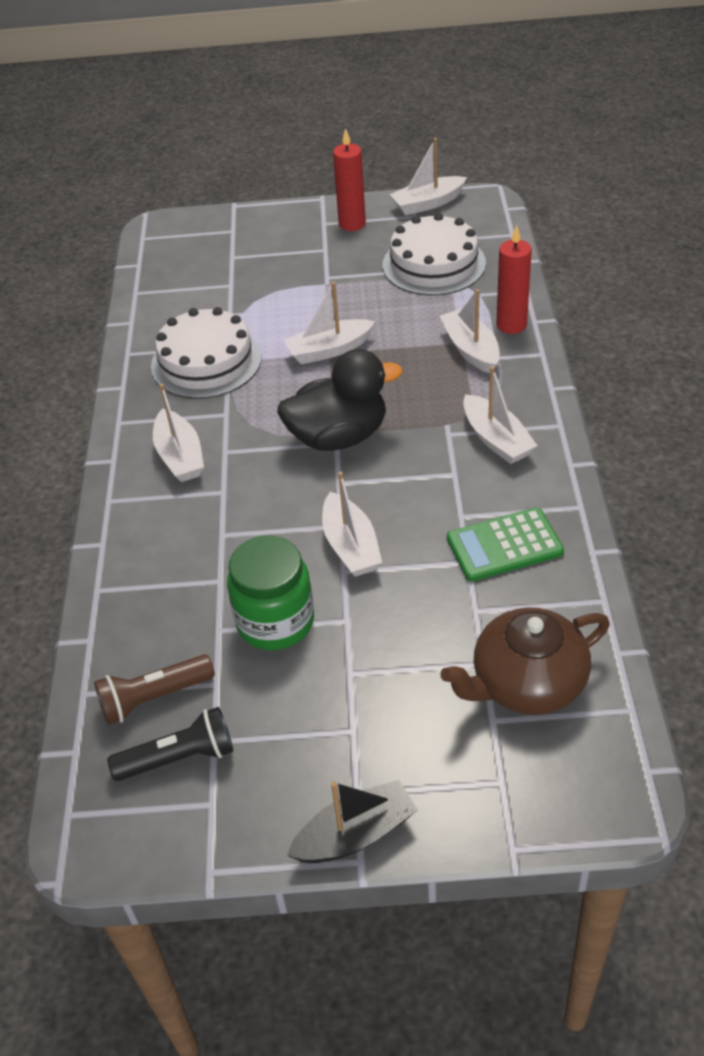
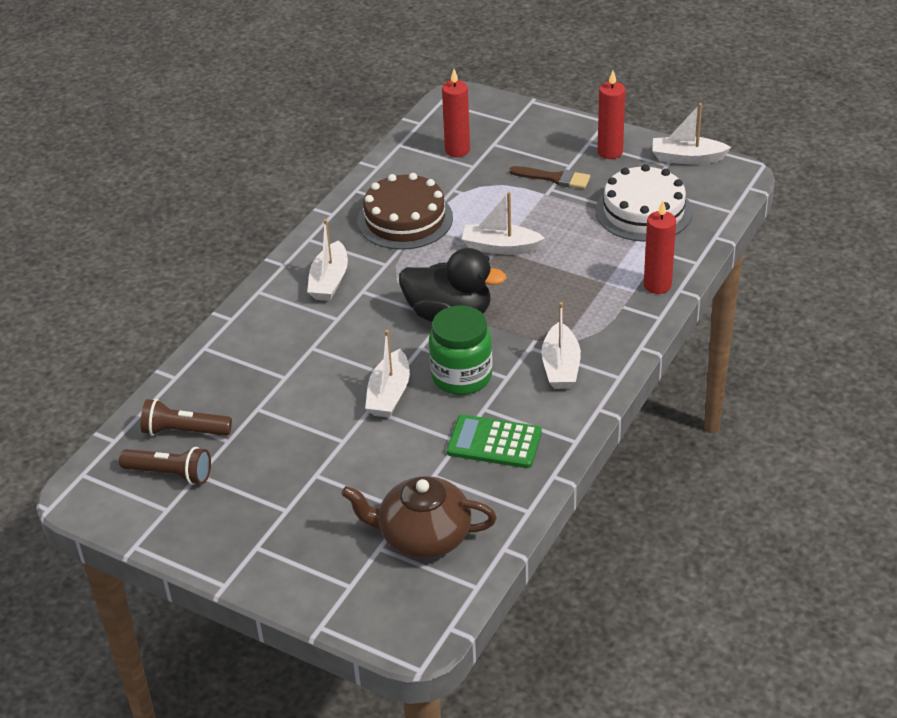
camera: 30 degrees right, 5 degrees down
black flashlight [107,707,233,781] -> brown flashlight [119,447,211,485]
white cake [151,307,262,399] -> brown cake [357,173,453,250]
green jar [227,535,314,650] -> green jar moved to [429,306,493,395]
black boat [287,779,418,863] -> none
white boat [439,289,500,373] -> none
none -> red candle [442,69,470,157]
none -> brown brush [509,166,590,189]

